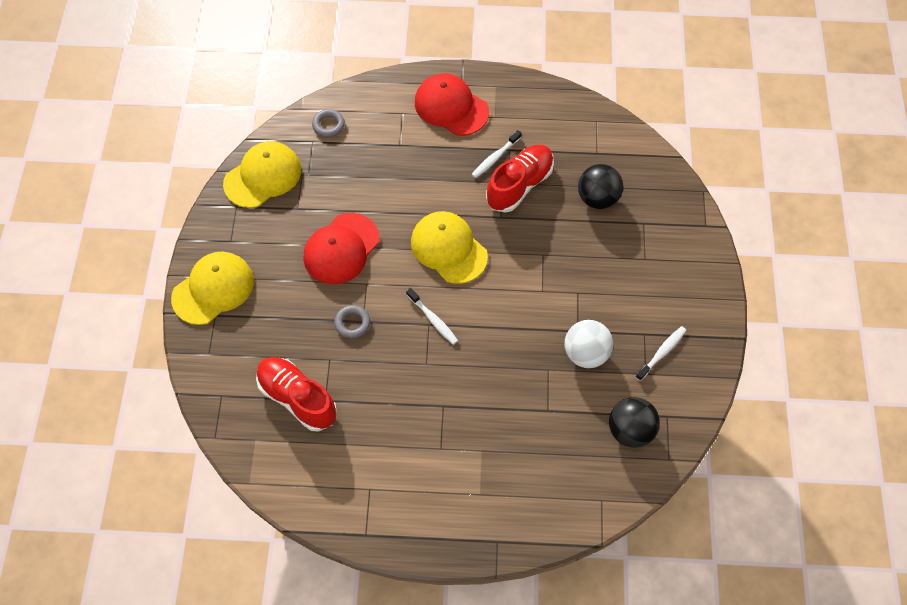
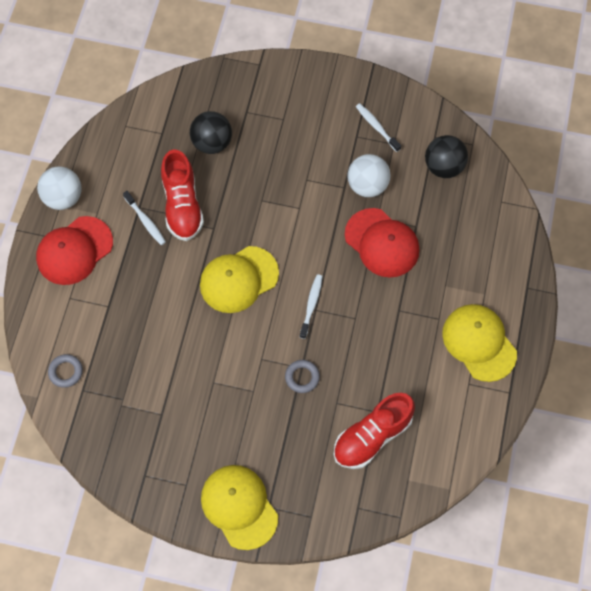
camera: 80 degrees left, 5 degrees up
yellow cap [223,141,301,208] -> yellow cap moved to [442,304,517,382]
red cap [304,213,379,284] -> red cap moved to [345,208,419,278]
white toothbrush [406,288,458,345] -> white toothbrush turned 45 degrees counterclockwise [300,274,323,339]
red shoe [486,145,554,213] -> red shoe turned 150 degrees counterclockwise [161,150,204,241]
none -> white ball [37,166,81,210]

